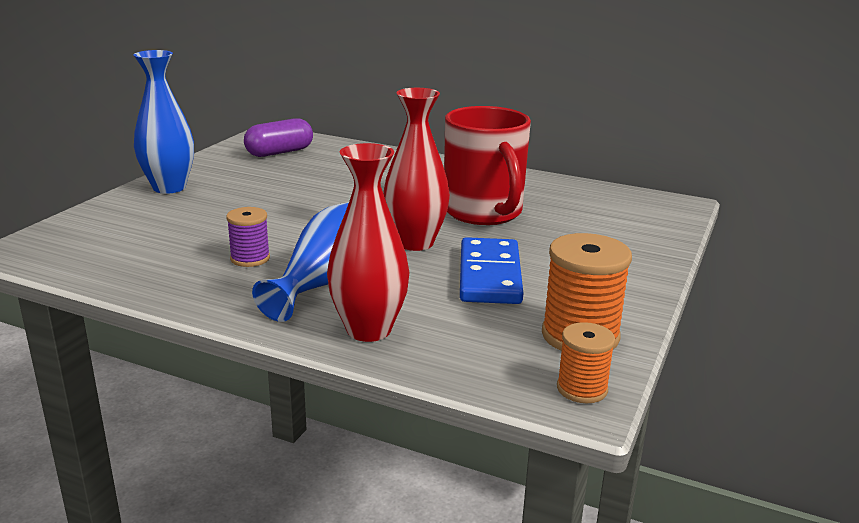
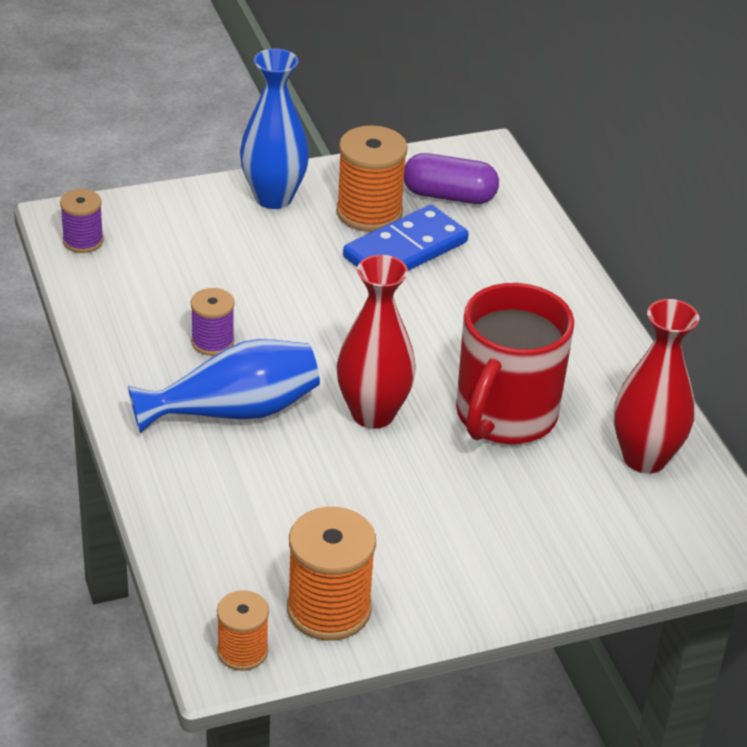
camera: 45 degrees right, 15 degrees up
red vase [327,143,409,342] -> red vase moved to [613,299,699,473]
blue domino [460,237,523,304] -> blue domino moved to [343,205,469,271]
none -> purple spool [60,189,104,253]
none -> orange spool [336,125,408,232]

